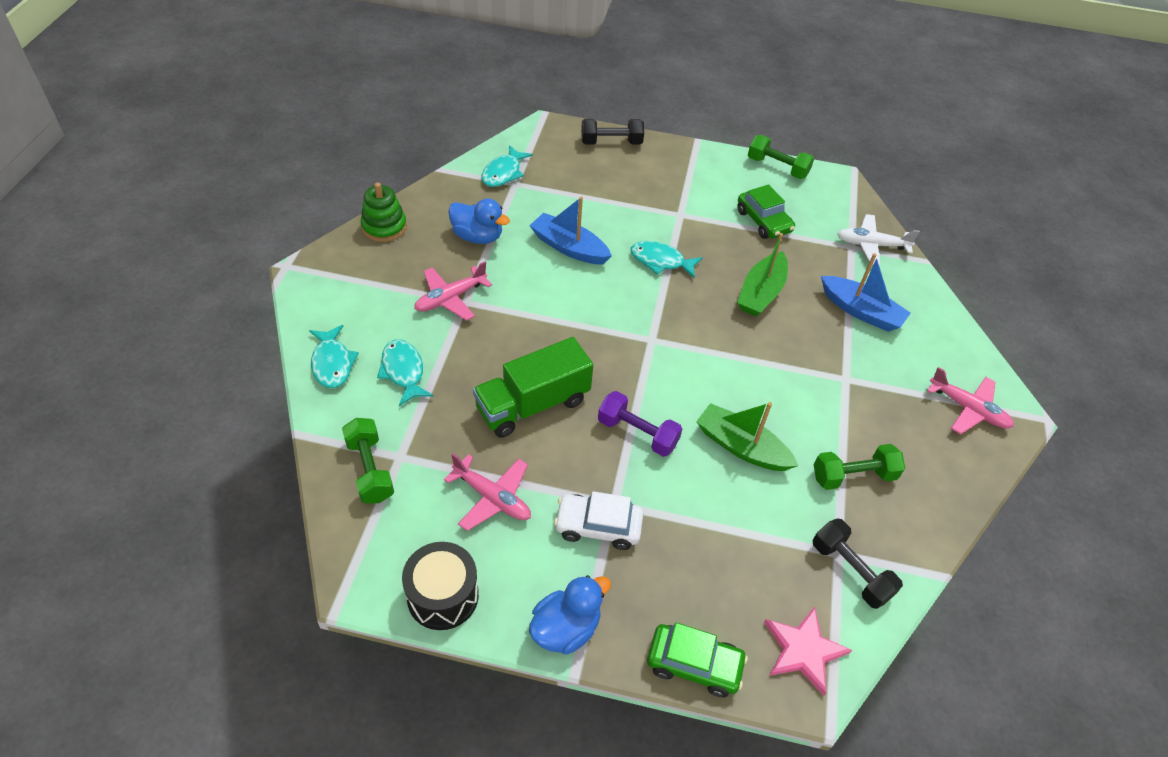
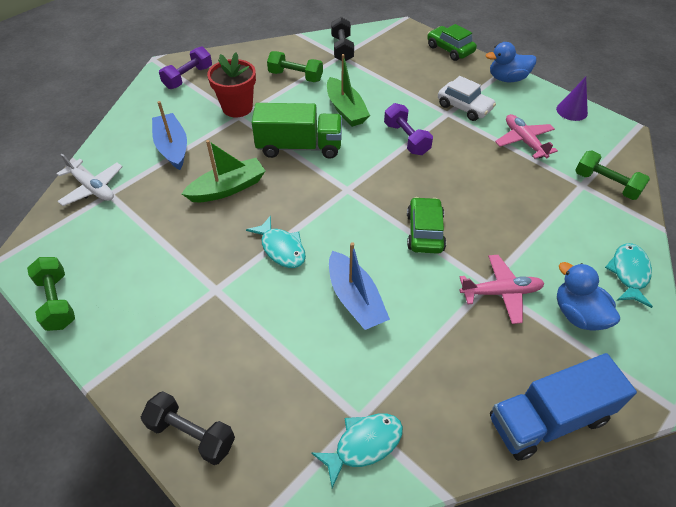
camera: 145 degrees left, 0 degrees up
green dumbbell [342,418,394,503] -> green dumbbell turned 60 degrees counterclockwise [575,150,650,200]
green stacking toy [361,183,407,242] -> blue truck [490,353,637,461]
turquoise fish [377,339,433,406] -> none
black drum [402,542,479,630] -> purple cone [556,77,588,121]
blue duck [448,198,510,244] -> blue duck moved to [557,262,620,331]
green truck [473,337,593,438] -> green truck moved to [252,103,342,159]
green car [737,184,795,239] -> green car moved to [407,197,446,254]
pink star [764,607,852,696] -> none
pink plane [927,367,1014,434] -> purple dumbbell [159,46,212,89]
none -> red flower pot [207,53,256,118]

